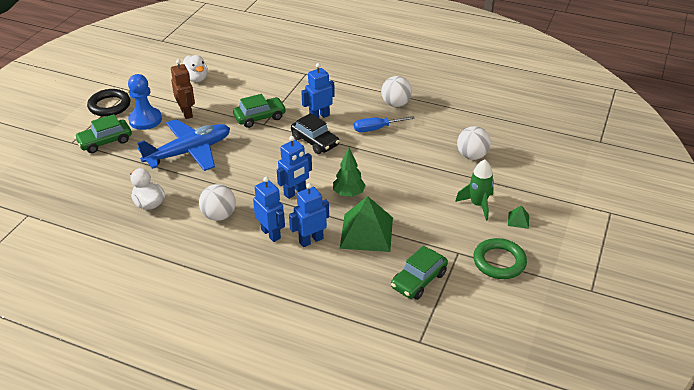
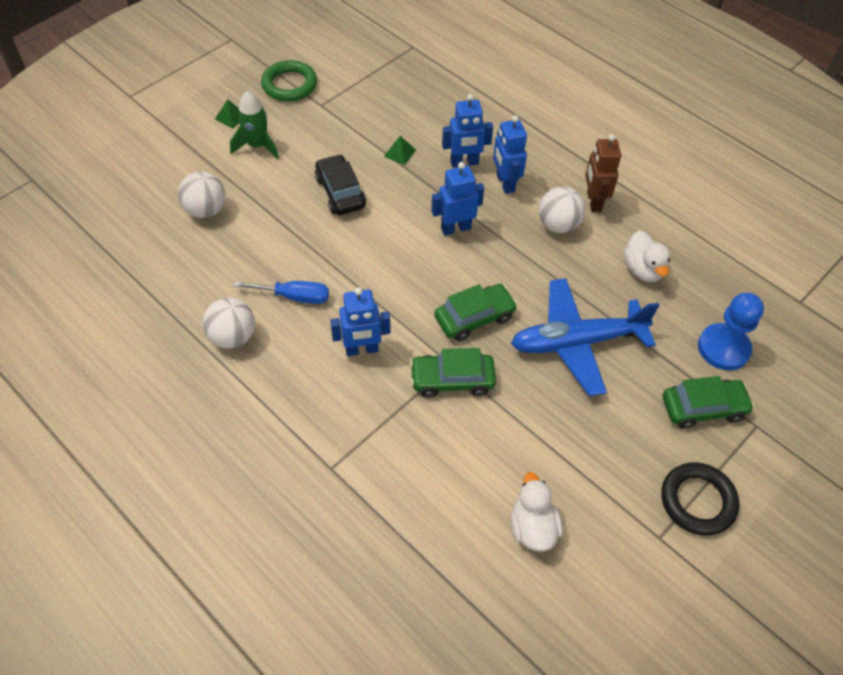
camera: 160 degrees left, 15 degrees up
blue pawn [128,74,162,130] -> blue pawn moved to [698,293,764,370]
brown robot [171,59,195,119] -> brown robot moved to [585,134,621,212]
black car [291,113,339,154] -> black car moved to [315,154,366,215]
green tree [333,148,366,197] -> none
green pyramid [340,196,393,252] -> green pyramid [384,136,416,165], size x0.42
green car [391,246,448,300] -> green car moved to [434,284,518,341]

